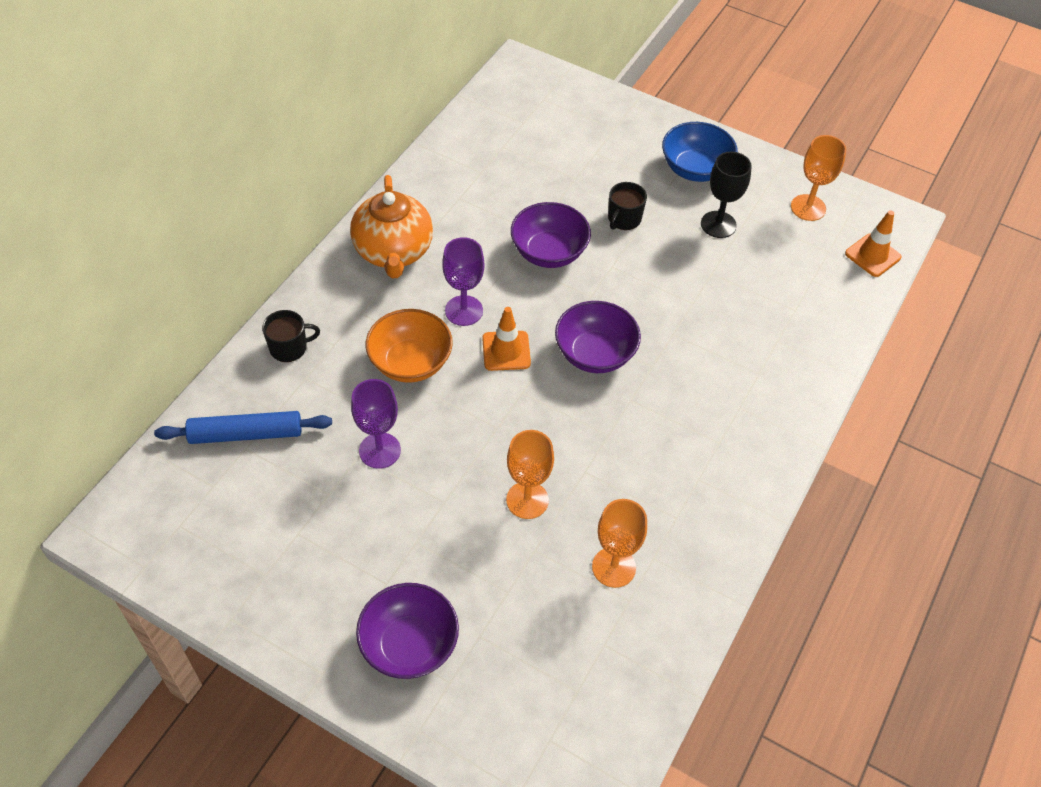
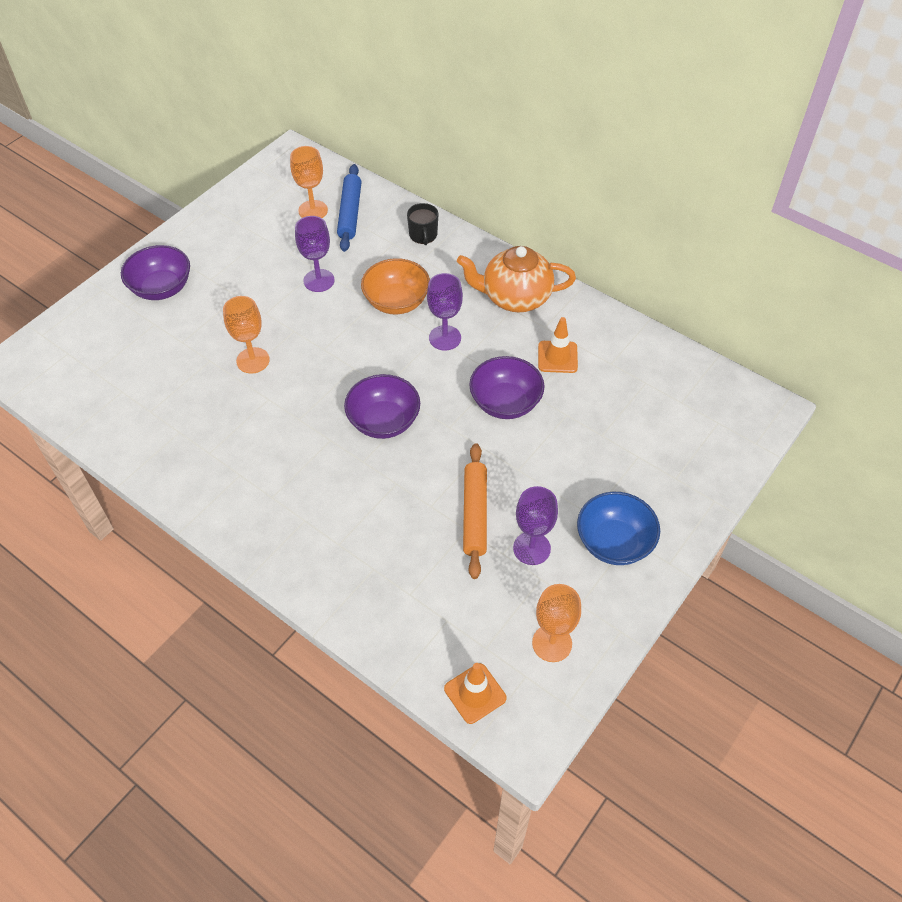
camera: 100 degrees right, 0 degrees up
orange traffic cone [482,307,531,371] -> orange traffic cone moved to [538,317,578,373]
orange goblet [592,499,647,588] -> orange goblet moved to [290,146,328,218]
black mug [608,182,647,230] -> none
black goblet [701,152,752,238] -> purple goblet [513,486,558,565]
none -> orange rolling pin [463,443,487,579]

